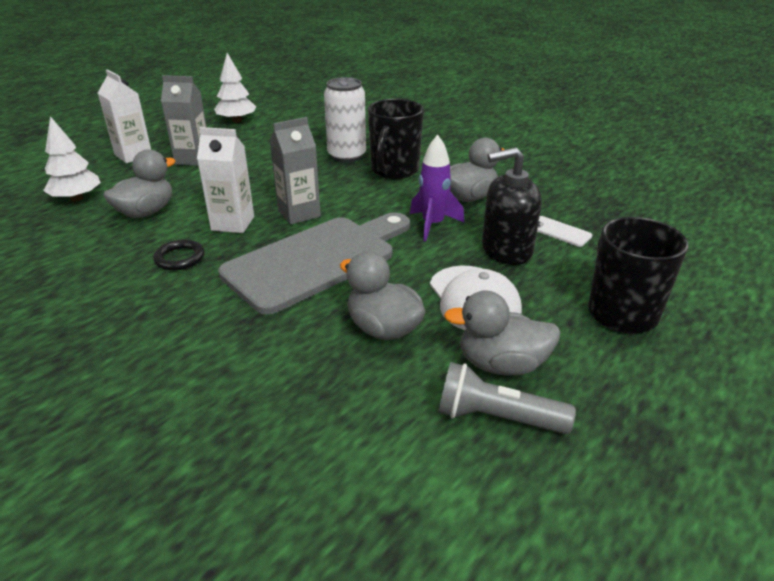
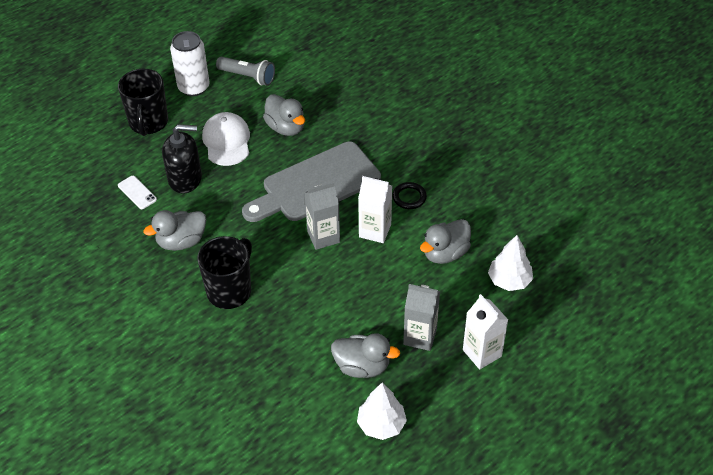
camera: 170 degrees left, 15 degrees up
white can [324,77,366,163] -> white can moved to [170,31,209,96]
purple rocket [410,135,464,241] -> none
grey duck [444,290,561,376] -> grey duck moved to [331,333,400,378]

